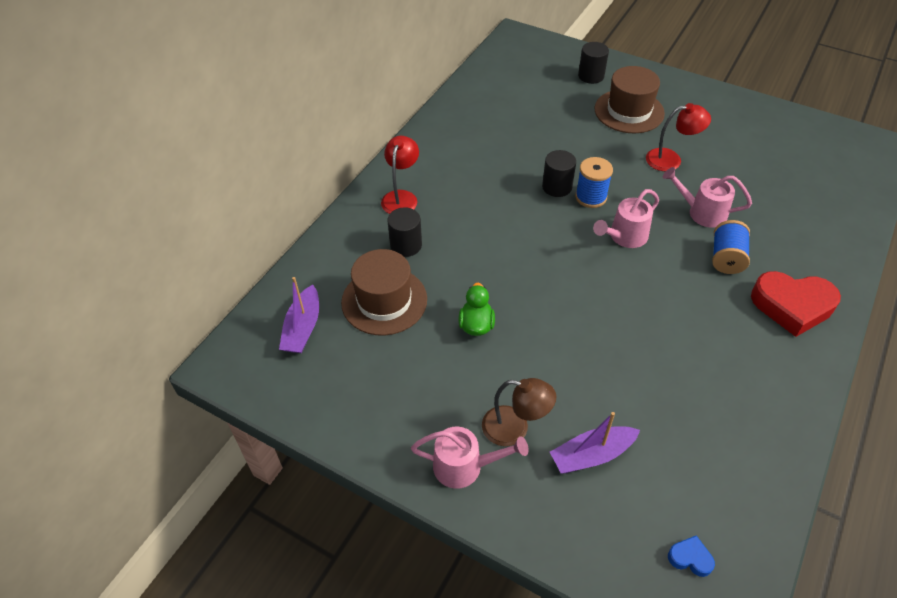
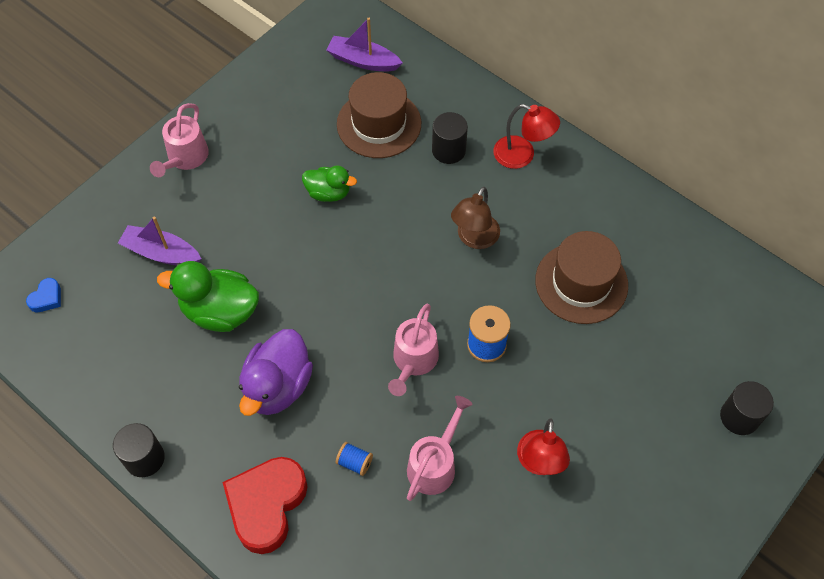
camera: 100 degrees right, 10 degrees up
brown lamp [482,378,556,446] -> brown lamp moved to [451,187,500,249]
black cylinder [542,150,576,197] -> black cylinder moved to [113,423,165,477]
purple boat [550,412,640,474] -> purple boat turned 60 degrees counterclockwise [118,217,201,265]
pink watering can [593,189,659,248] -> pink watering can turned 135 degrees counterclockwise [388,304,439,396]
brown hat [594,66,665,133] -> brown hat moved to [535,231,628,324]
blue spool [712,220,750,274] -> blue spool [335,442,373,476], size x0.58
none -> green duck [157,261,259,332]
none -> purple duck [239,329,313,416]

